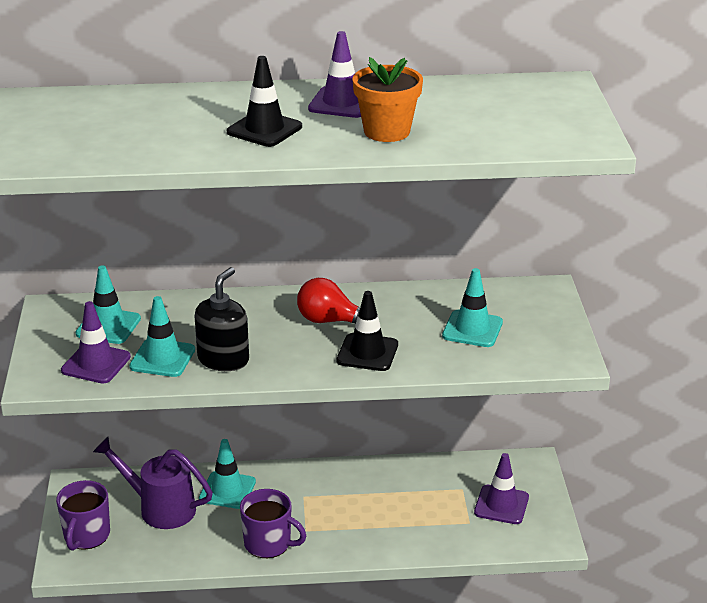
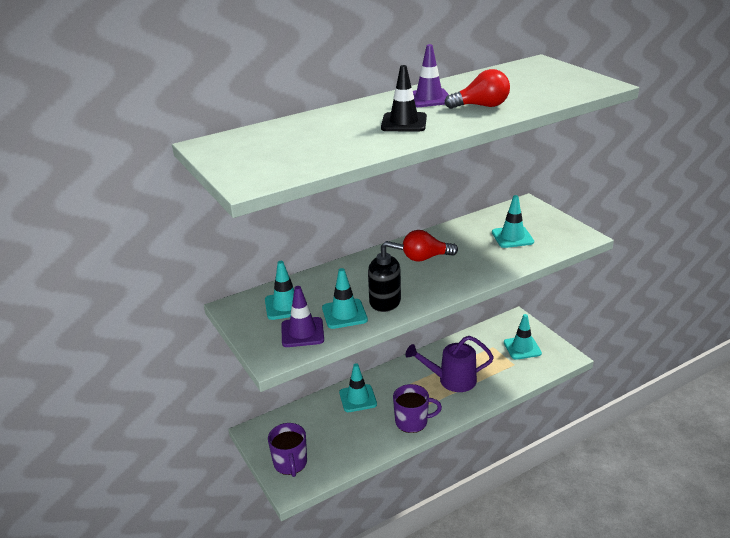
camera: 25 degrees left, 0 degrees up
purple watering can [93,437,213,529] -> purple watering can moved to [405,336,494,392]
black soap dispenser [195,267,249,371] -> black soap dispenser turned 105 degrees clockwise [368,241,404,312]
black traffic cone [337,291,398,371] -> none
orange flower pot [353,57,423,142] -> red light bulb [445,69,510,109]
purple traffic cone [474,453,529,524] -> turquoise traffic cone [504,314,542,360]

